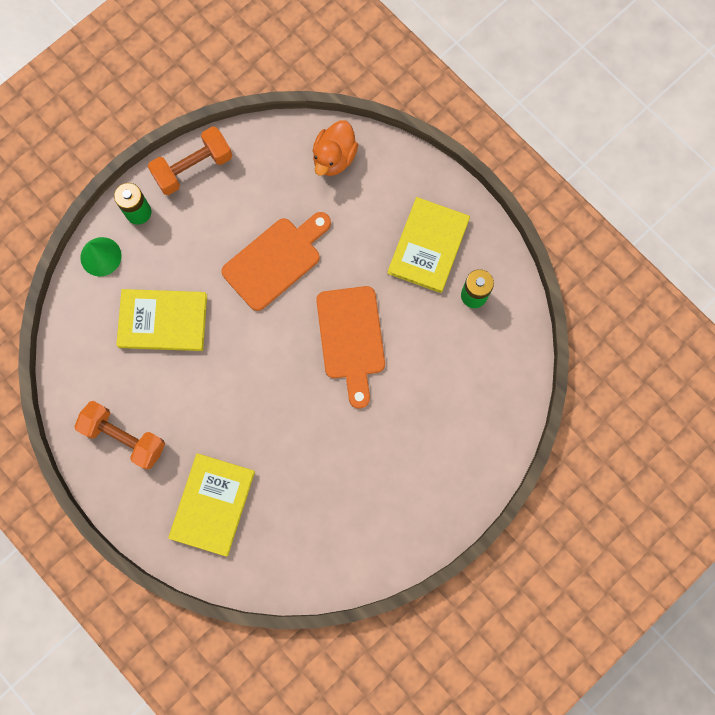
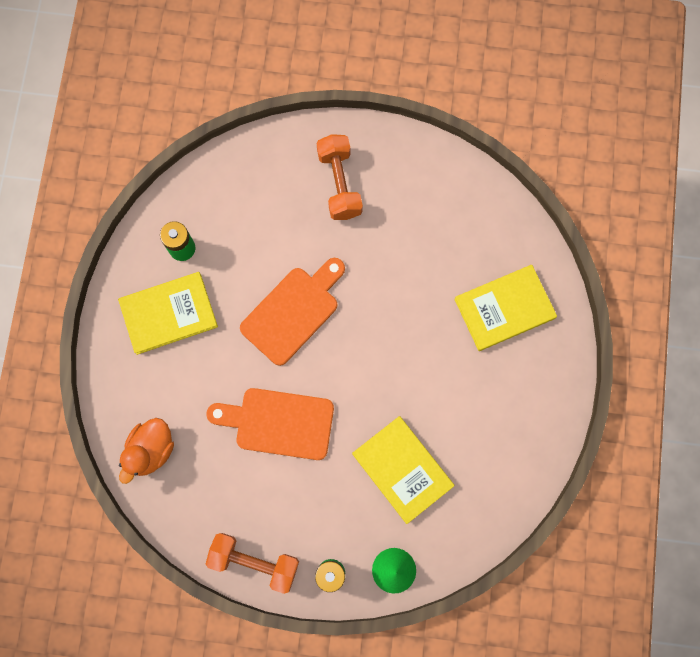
camera: 130 degrees left, 0 degrees up
orange dumbbell [74,401,165,470] -> orange dumbbell moved to [317,134,363,220]
orange duck [313,121,358,176] -> orange duck turned 135 degrees clockwise [119,418,174,484]

